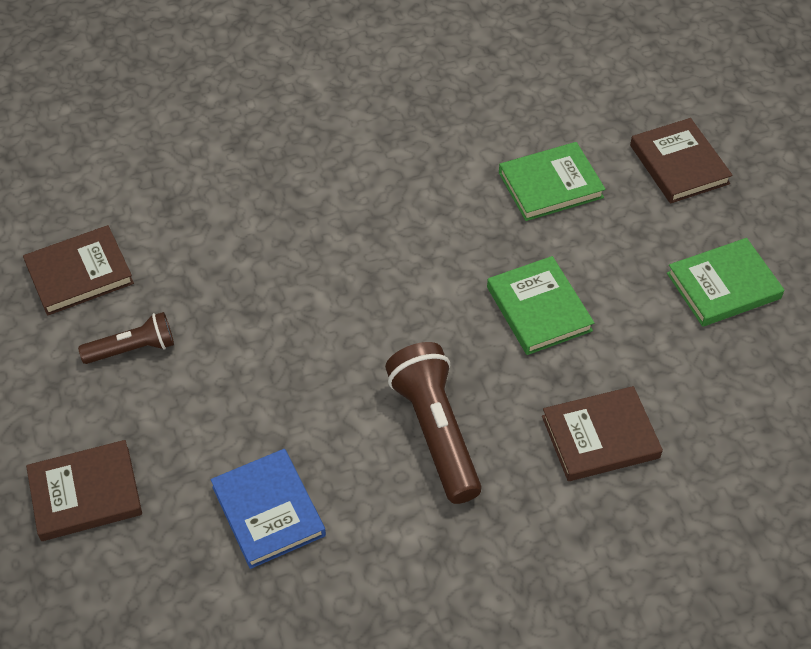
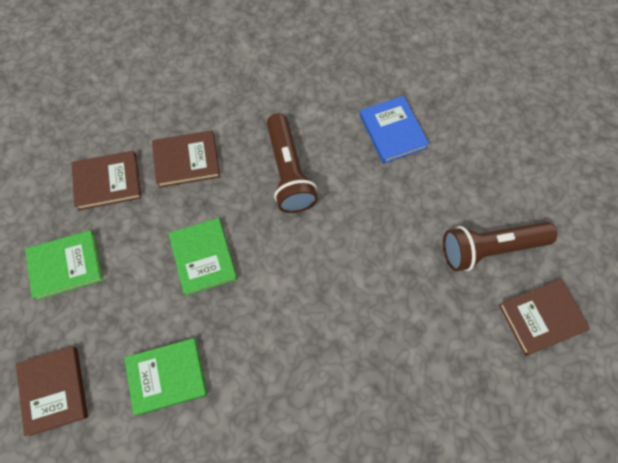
camera: 175 degrees left, 15 degrees up
brown book [26,440,142,541] -> brown book moved to [72,151,141,210]
brown flashlight [78,312,174,364] -> brown flashlight [443,222,557,271], size x1.68

